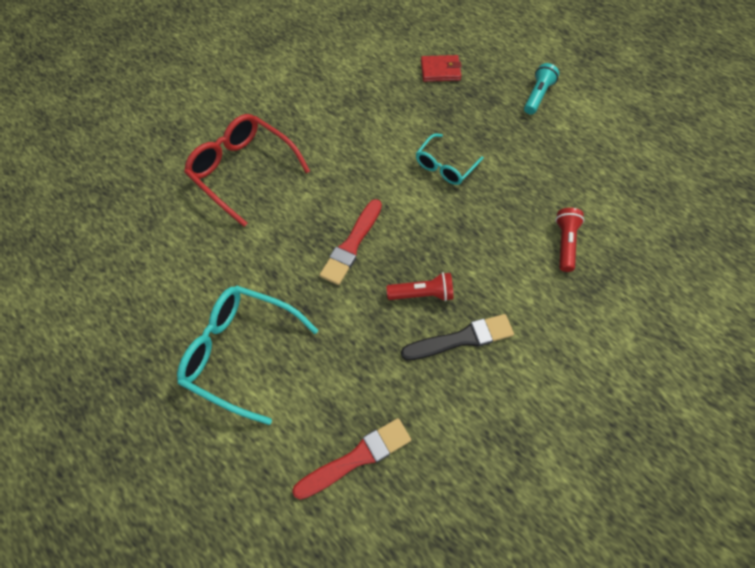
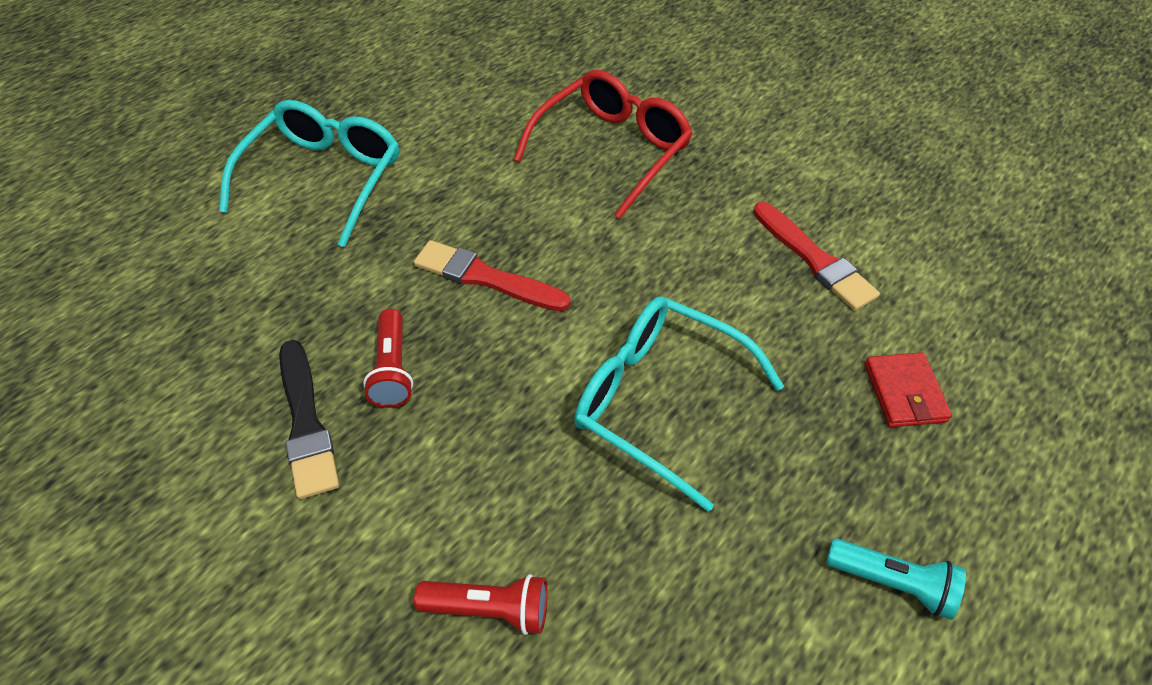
camera: 85 degrees right, 10 degrees down
red brush [292,418,411,500] -> red brush moved to [753,202,880,311]
turquoise glasses [416,133,484,185] -> turquoise glasses [574,296,784,512], size x1.69

